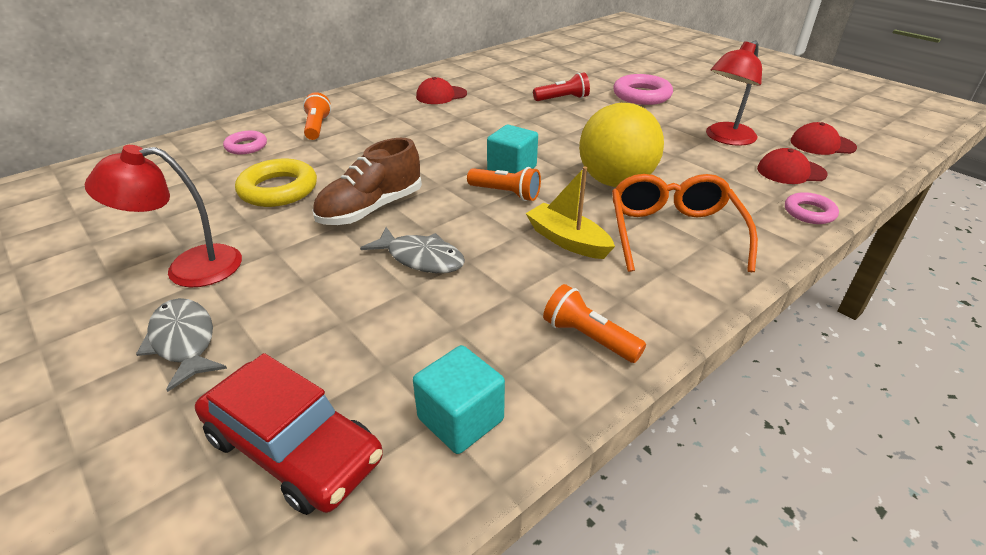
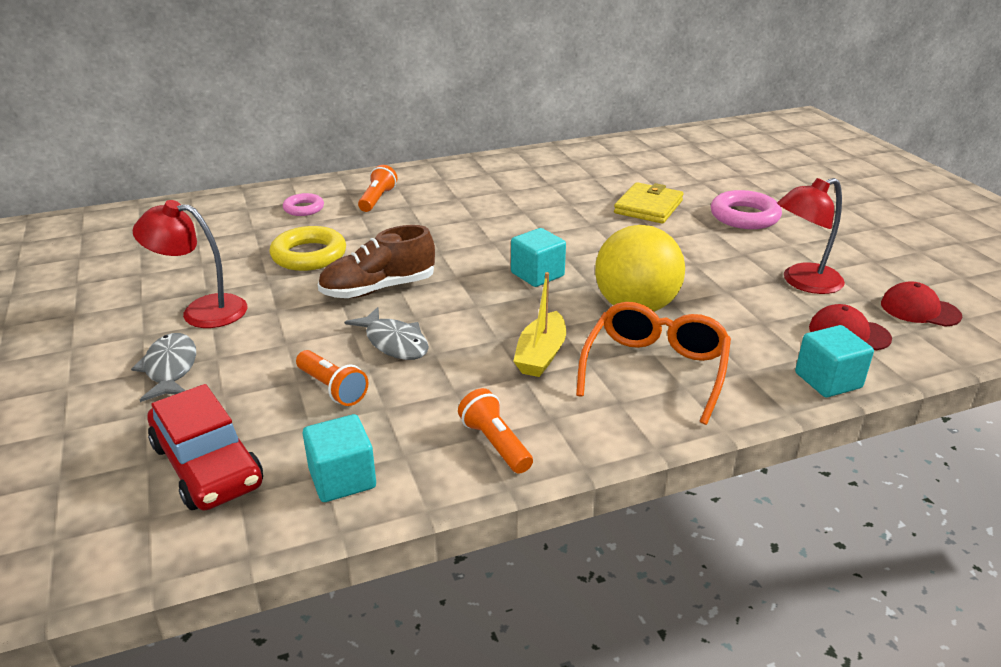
camera: 20 degrees right, 5 degrees down
red cap [416,77,467,104] -> none
orange flashlight [467,167,541,201] -> orange flashlight moved to [296,350,369,406]
yellow boat [526,166,615,259] -> yellow boat turned 135 degrees counterclockwise [513,272,566,377]
red flashlight [533,72,590,101] -> yellow wallet [614,182,684,224]
pink ring [785,192,839,224] -> turquoise cube [795,325,874,397]

